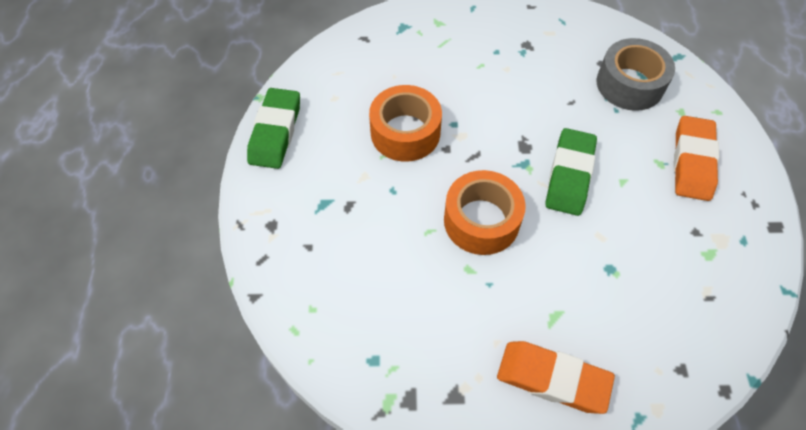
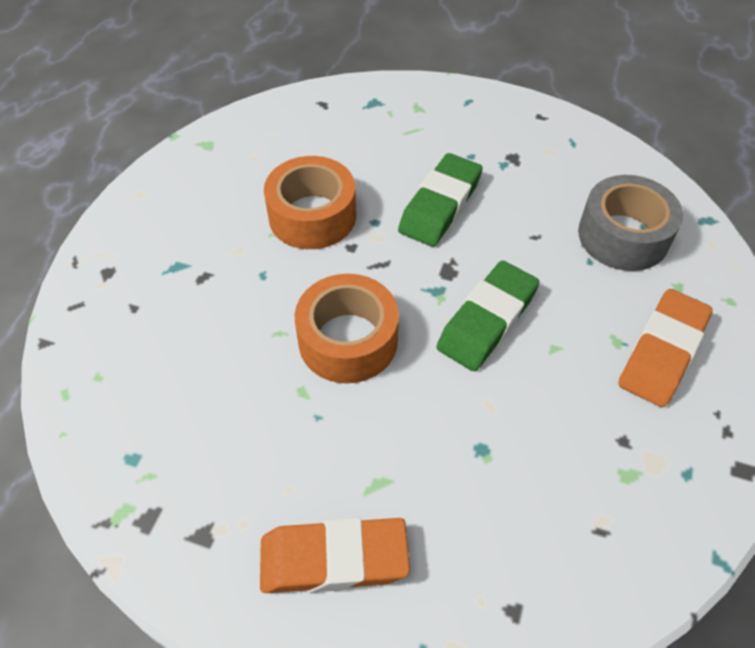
camera: 20 degrees right, 5 degrees down
green eraser [247,88,300,169] -> green eraser moved to [398,153,483,247]
orange eraser [497,341,615,414] -> orange eraser turned 45 degrees counterclockwise [260,517,410,593]

